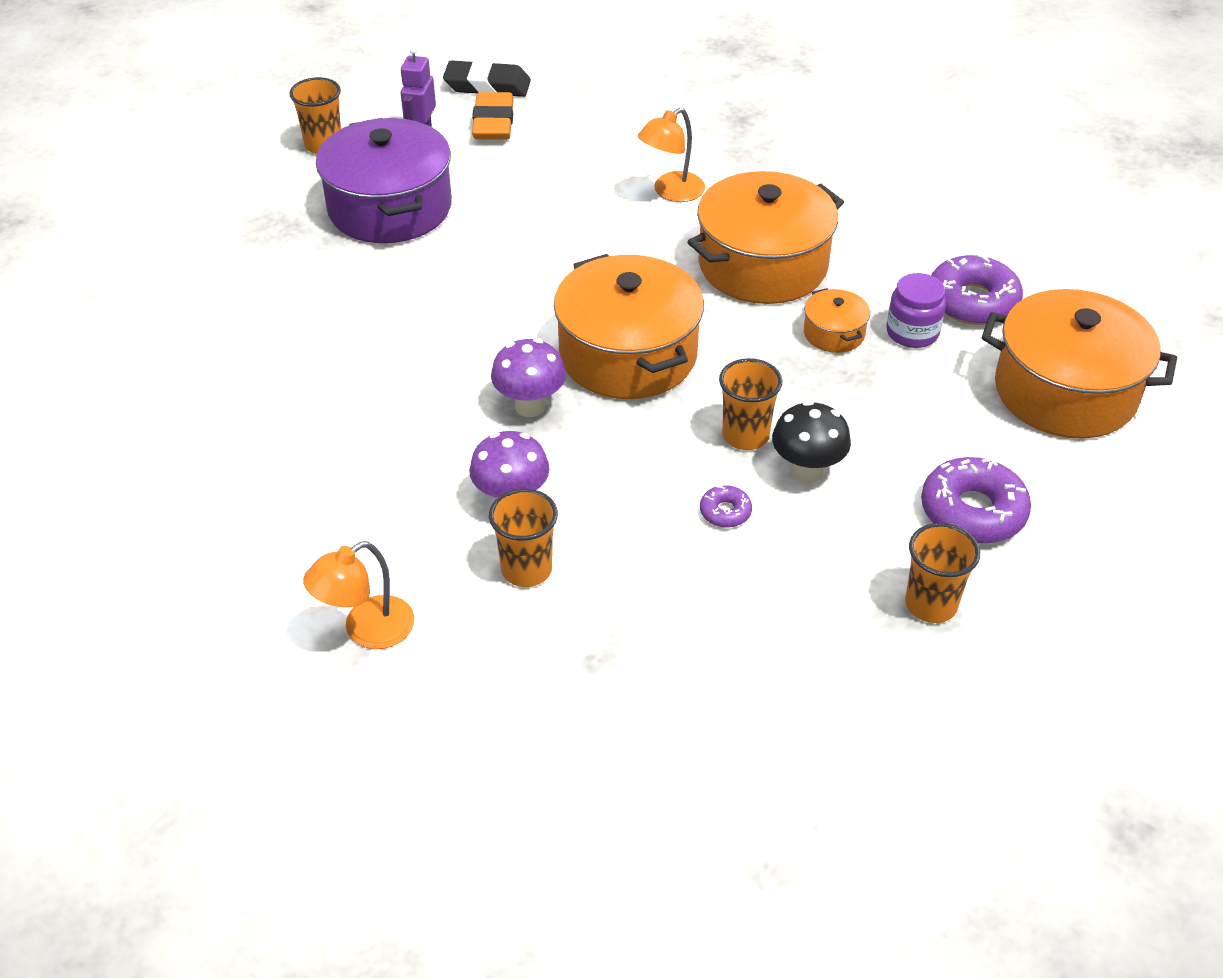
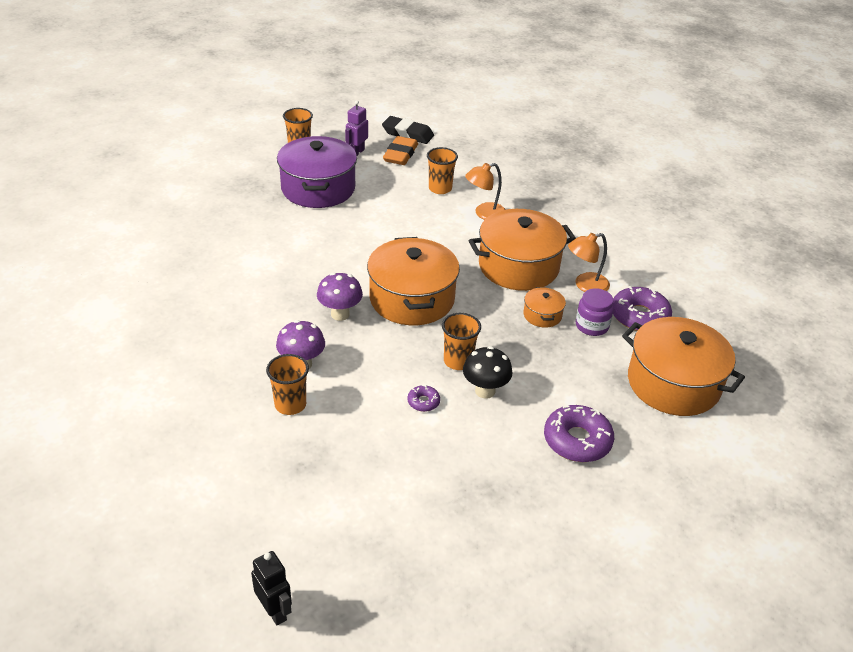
camera: 15 degrees right, 5 degrees down
orange lamp [303,541,414,649] -> orange lamp moved to [568,233,610,292]
orange cup [905,523,980,623] -> orange cup moved to [427,147,458,194]
none -> black robot [251,551,292,625]

